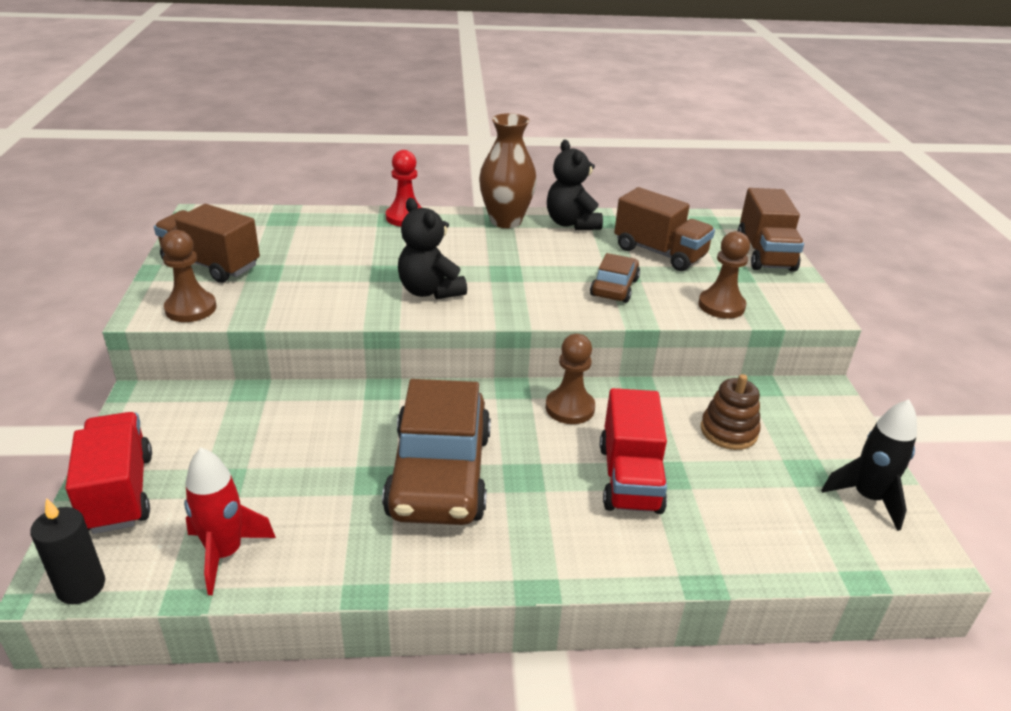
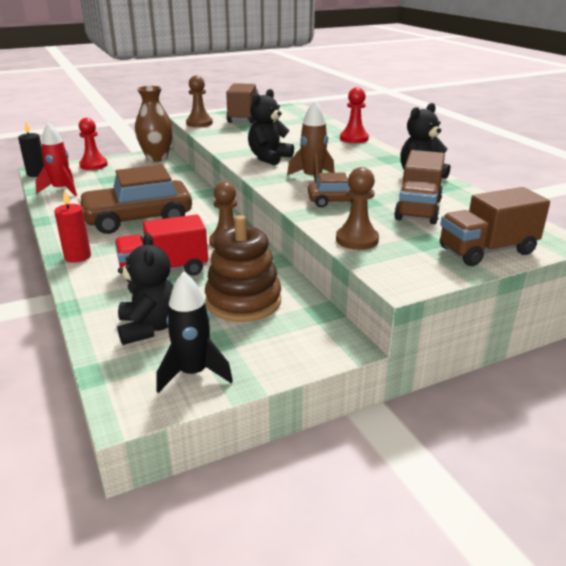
camera: 70 degrees right, 5 degrees down
red truck [65,412,152,534] -> red pawn [79,118,108,170]
brown vase [479,113,537,228] -> brown vase moved to [135,86,173,162]
brown stacking toy [701,374,761,450] -> brown stacking toy [205,215,281,322], size x1.57
none -> red candle [54,189,91,263]
none -> black teddy bear [117,233,173,345]
none -> brown rocket [287,100,334,183]

